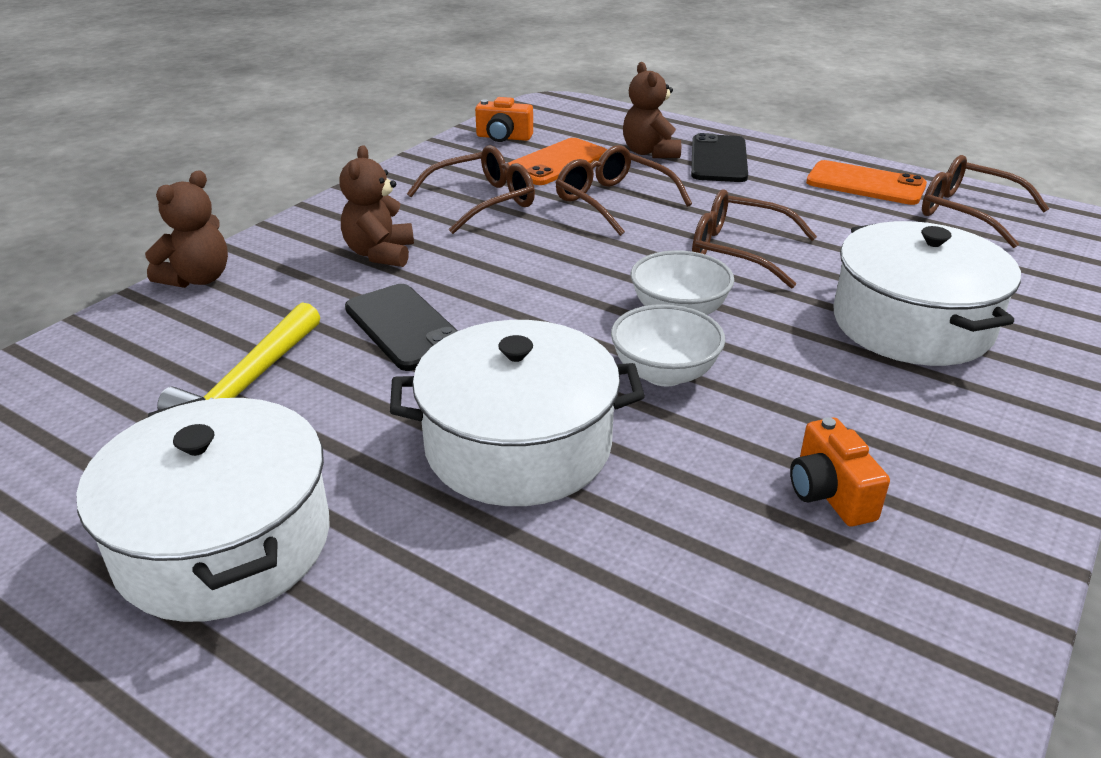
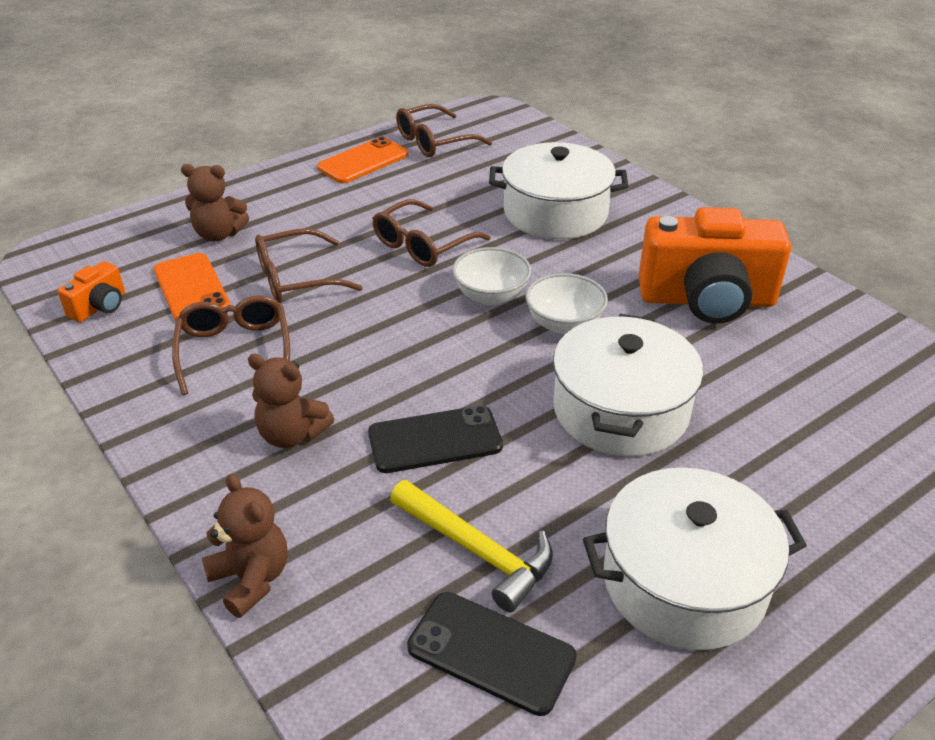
camera: 70 degrees left, 5 degrees up
black phone [691,133,748,182] -> black phone moved to [407,592,577,716]
orange camera [790,417,890,526] -> orange camera [638,207,791,324], size x2.23

